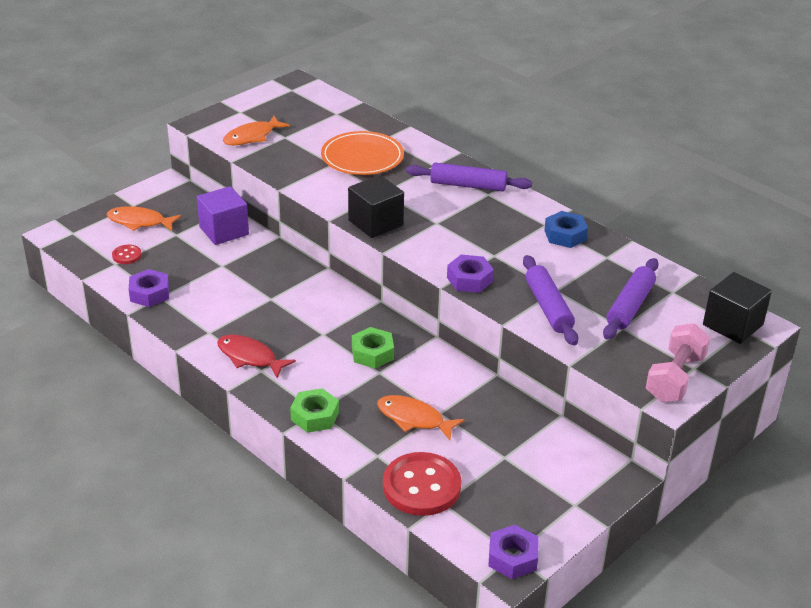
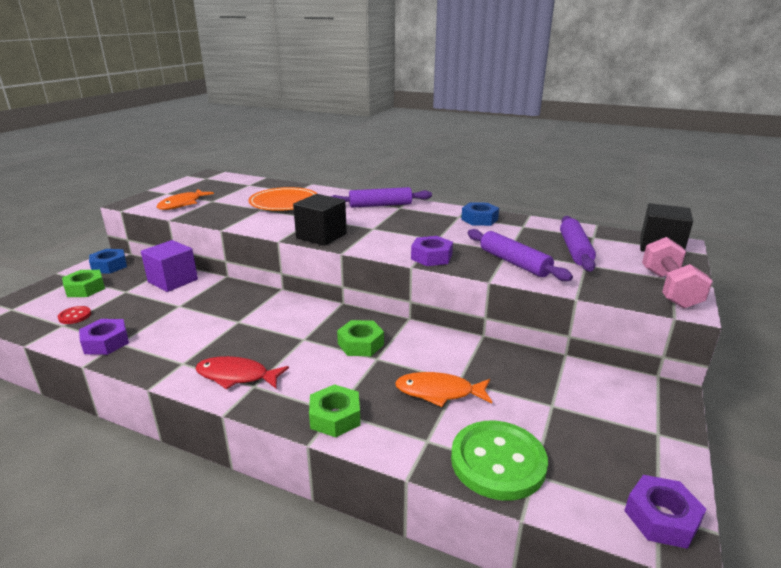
camera: 20 degrees left, 10 degrees down
orange fish [107,206,181,231] -> green nut [62,270,105,297]
red button [383,452,461,516] -> green button [451,421,548,501]
none -> blue nut [89,249,127,274]

